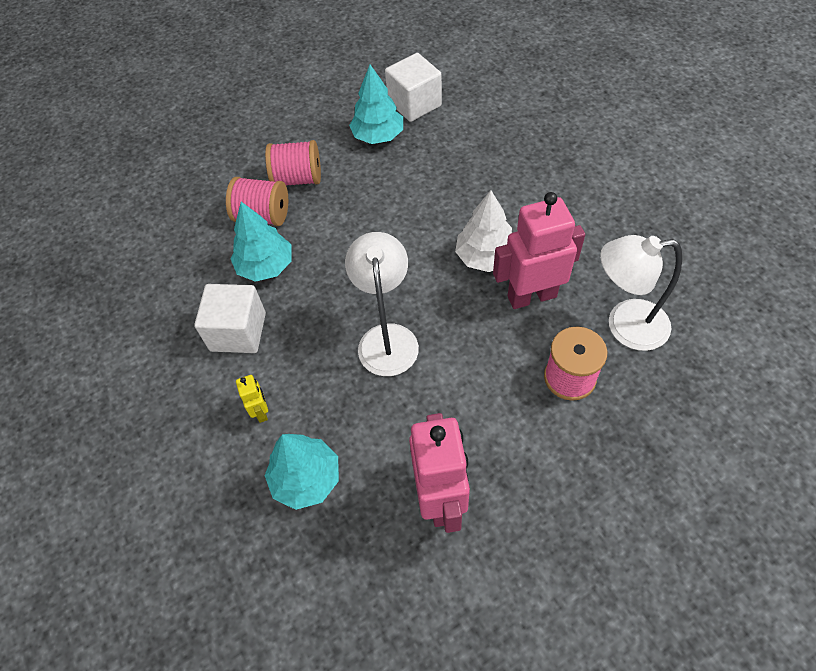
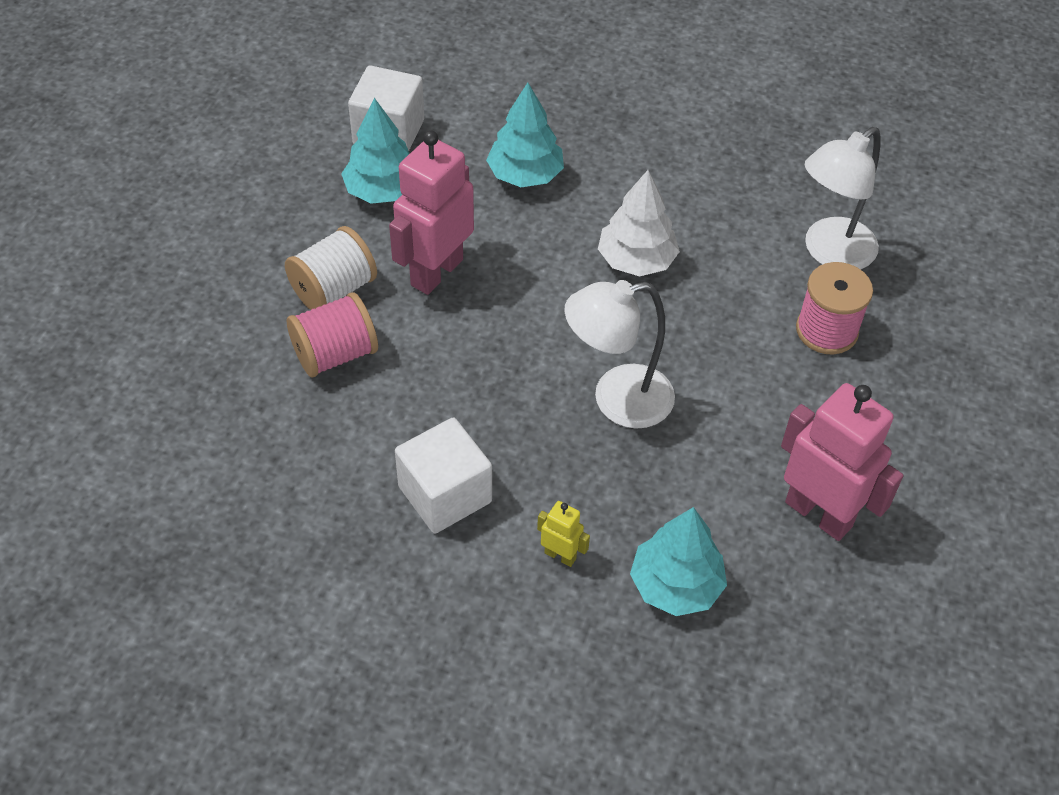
camera: 45 degrees left, 5 degrees down
turquoise tree [231,202,292,282] -> turquoise tree moved to [486,82,564,187]
pink spool [265,140,321,186] -> white spool [285,226,377,310]
white lamp [345,232,419,376] -> white lamp turned 60 degrees counterclockwise [564,280,675,429]
pink robot [493,192,585,309] -> pink robot moved to [389,130,474,295]

